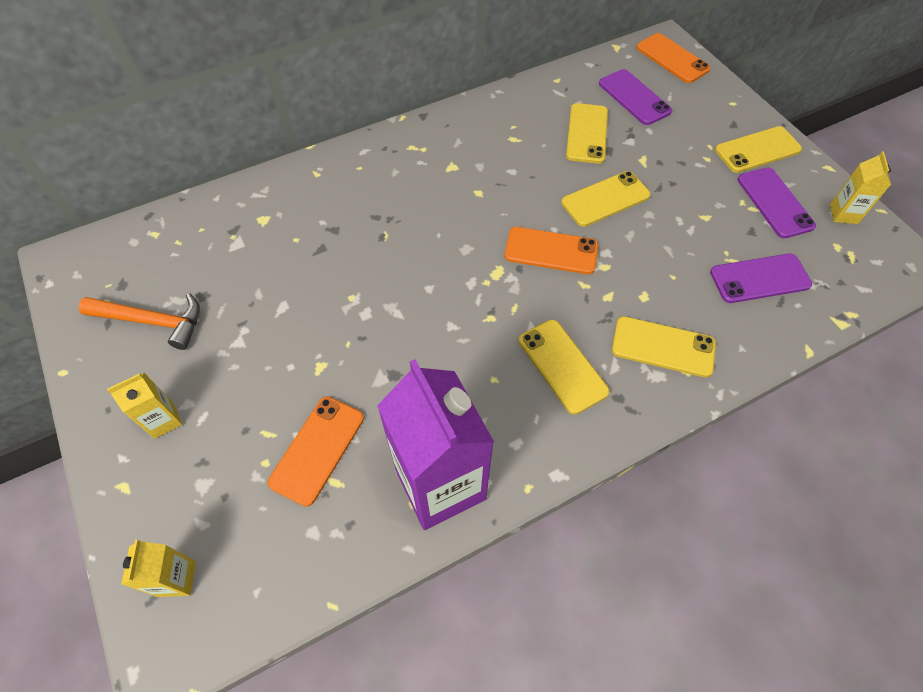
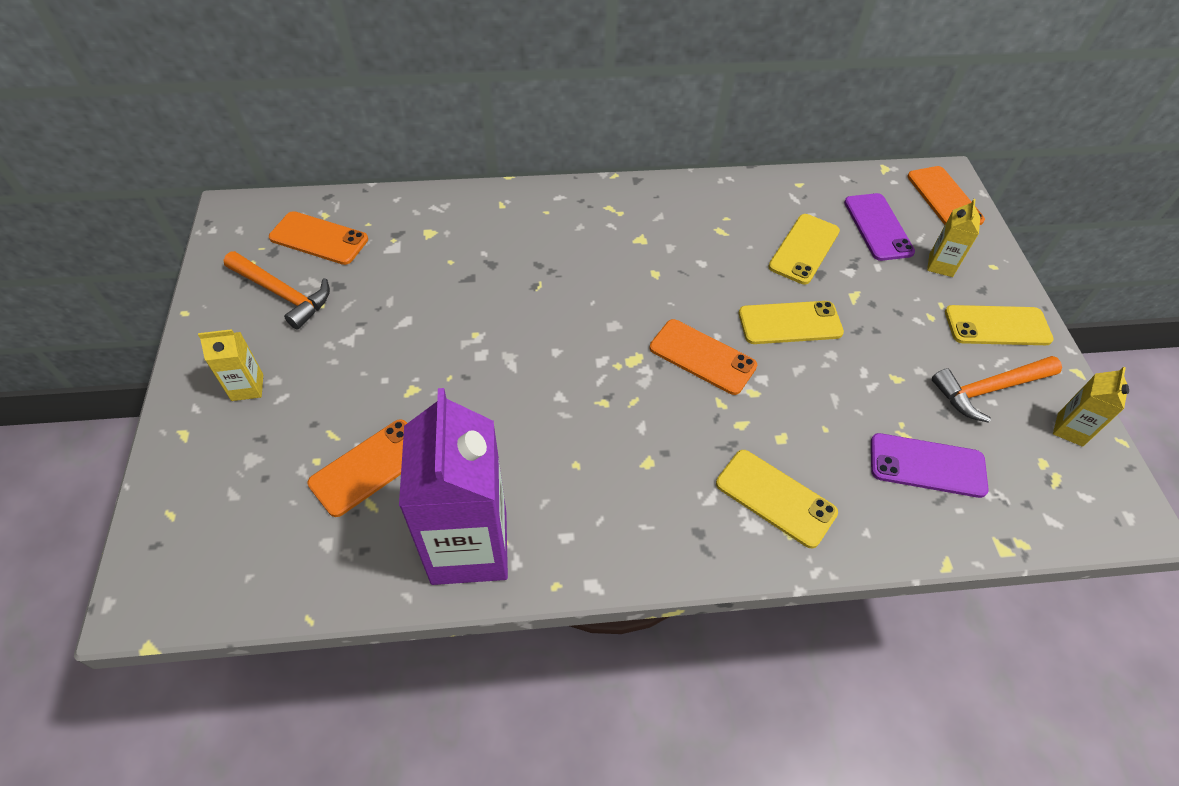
camera: 20 degrees right, 5 degrees down
yellow carton [121,540,196,597] -> yellow carton moved to [927,199,980,277]
yellow phone [519,320,610,415] -> none
purple phone [738,168,816,238] -> orange hammer [932,356,1062,423]
none -> orange phone [269,211,368,265]

